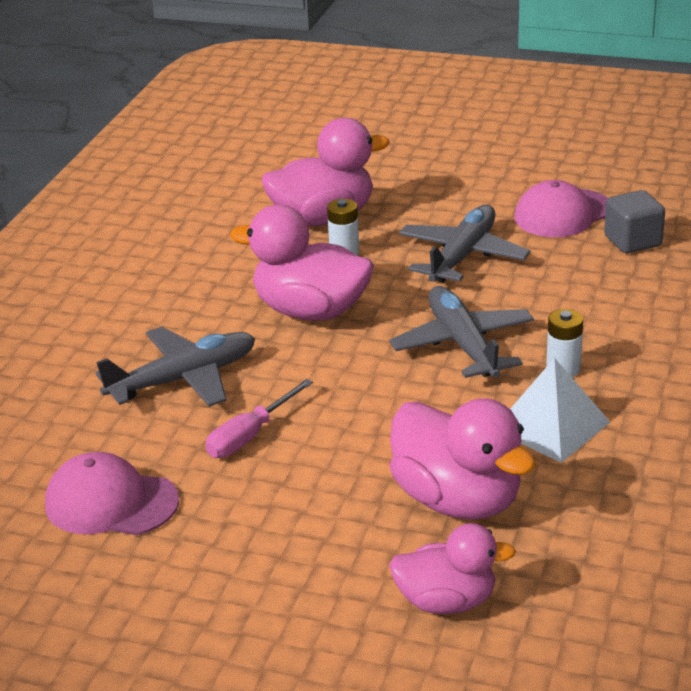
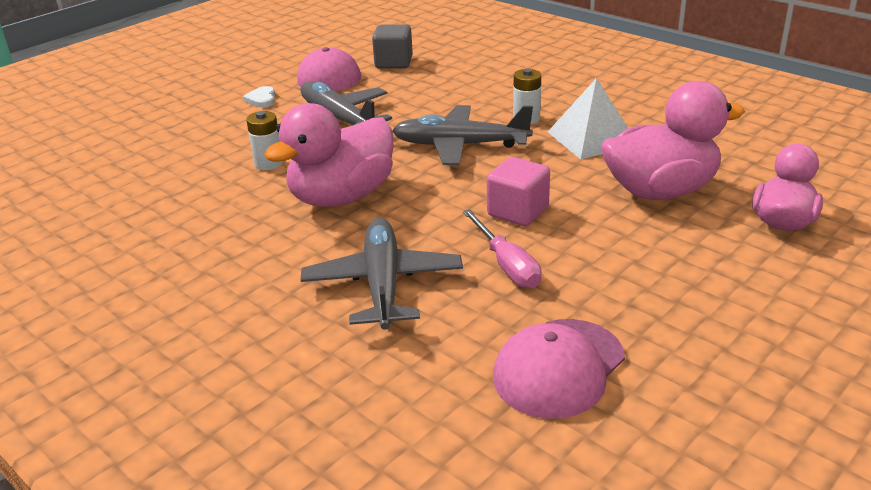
camera: 65 degrees left, 0 degrees up
pink duck [262,118,390,226] -> none
none -> white heart [243,86,275,108]
none -> pink cube [487,157,550,226]

